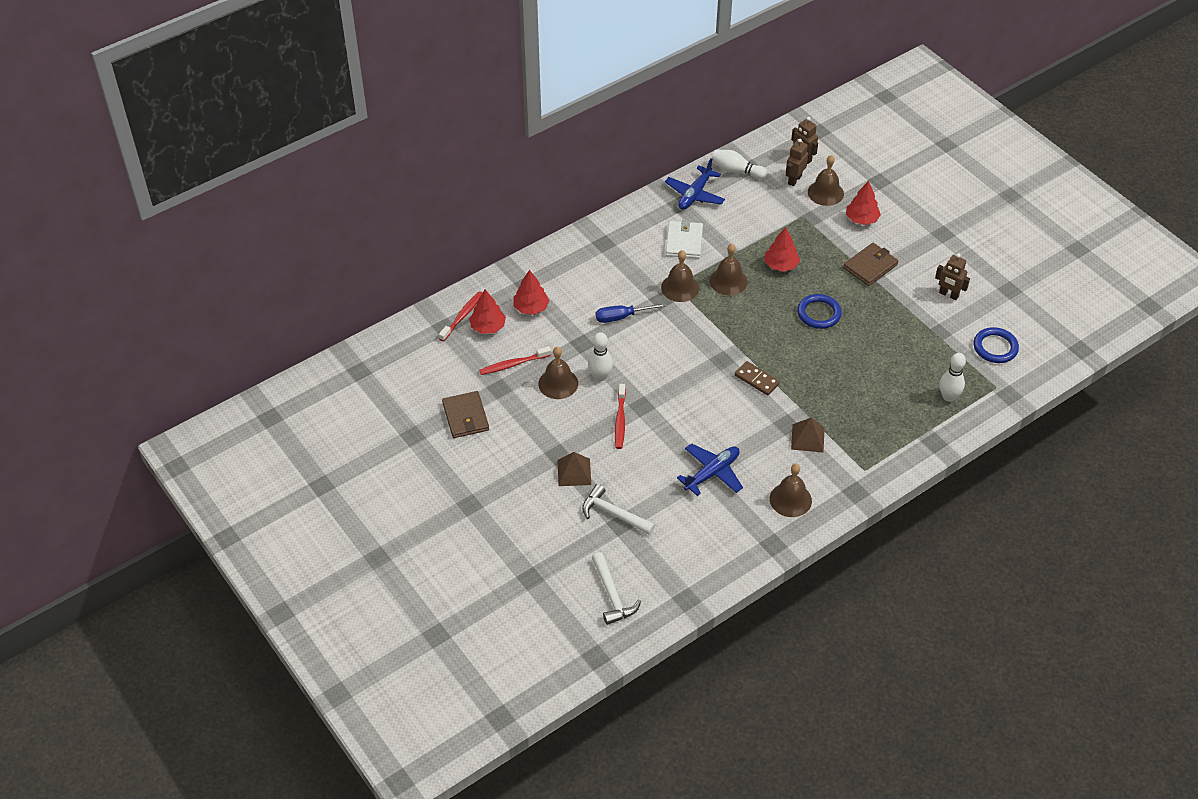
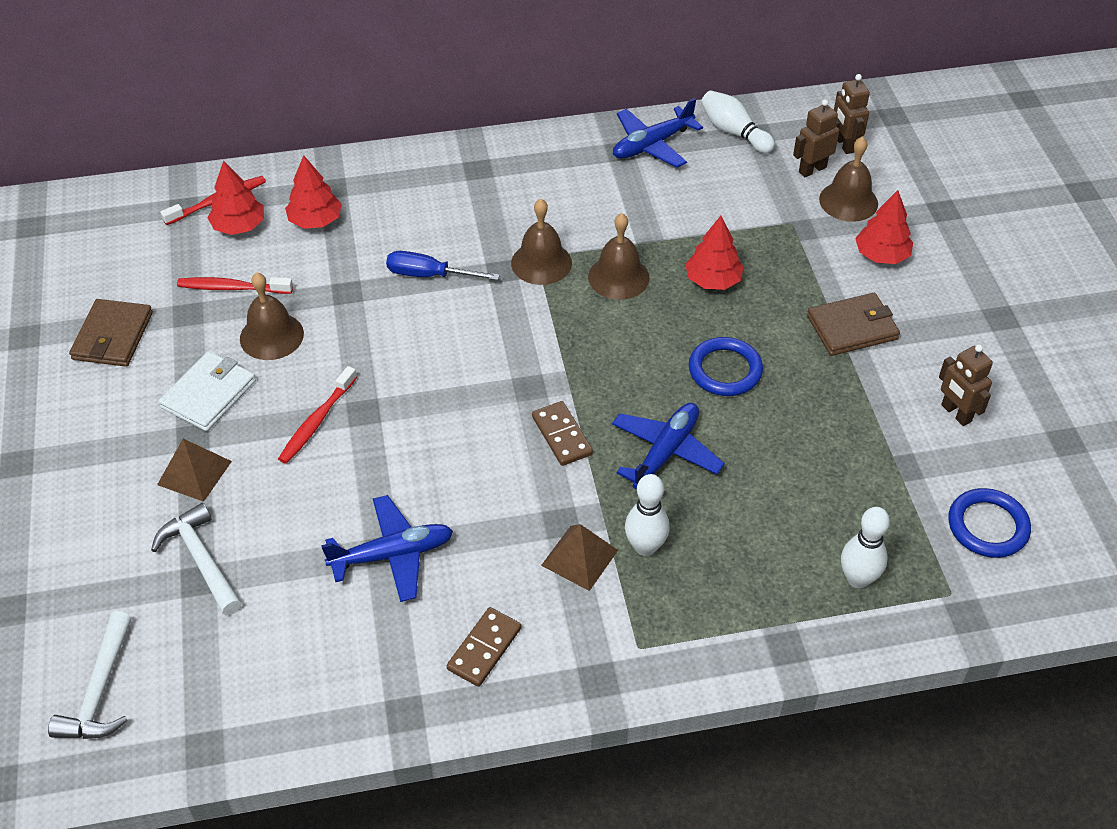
camera: 25 degrees right, 0 degrees up
white bowling pin [588,332,613,381] -> white bowling pin moved to [625,474,669,556]
white wallet [666,220,703,258] -> white wallet moved to [158,351,256,431]
brown bell [770,464,812,517] -> brown domino [446,607,521,687]
none -> blue plane [612,403,725,489]

